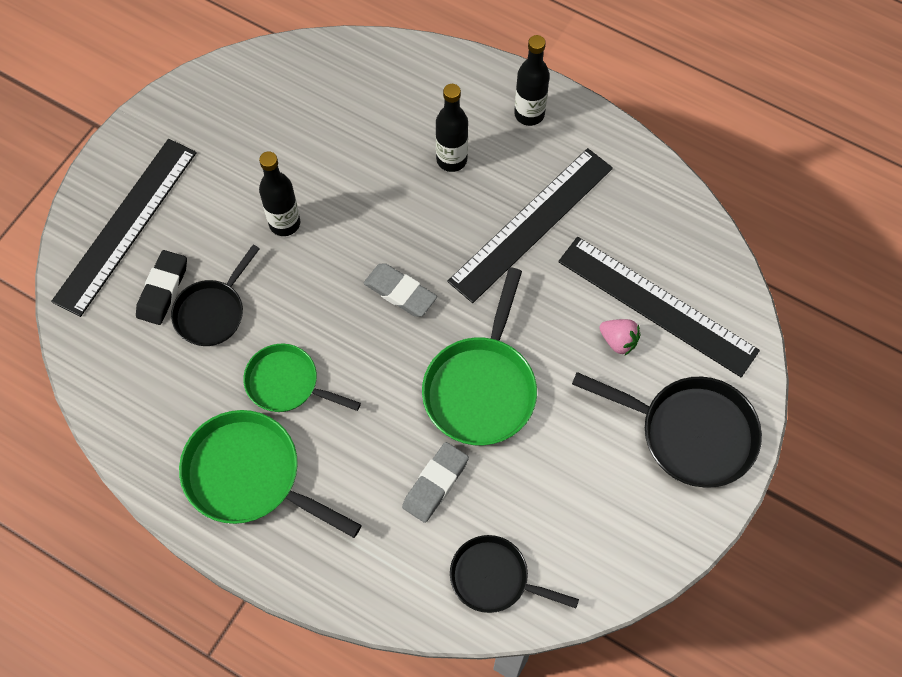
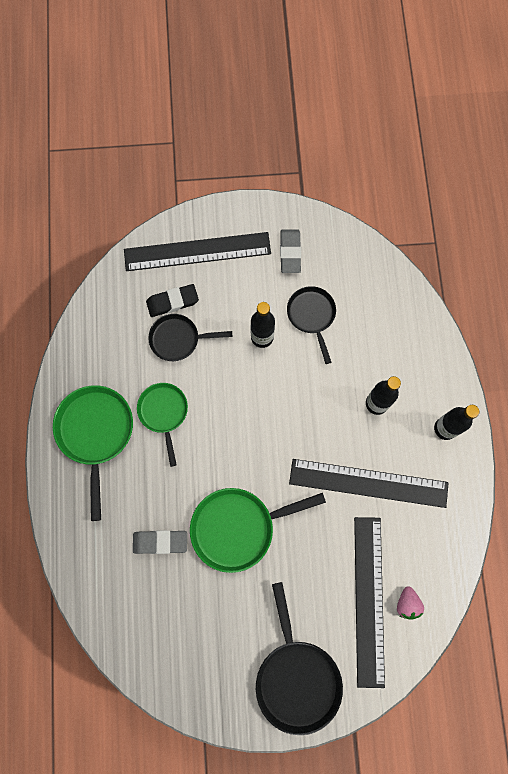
camera: 55 degrees right, 10 degrees up
grey eraser [364,263,437,317] -> grey eraser moved to [280,229,301,273]
black pan [450,535,579,613] -> black pan moved to [287,286,336,364]
pink strawberry [599,319,641,355] -> pink strawberry moved to [397,586,424,620]

